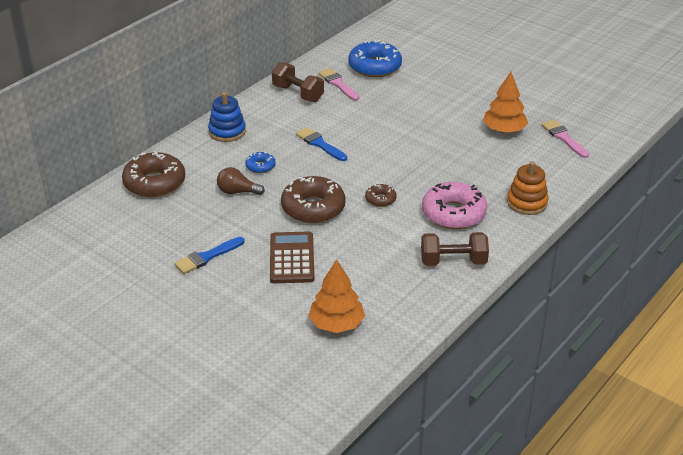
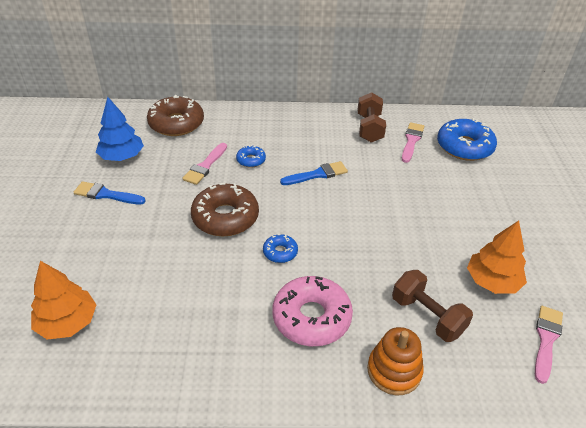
camera: 50 degrees right, 5 degrees up
blue stacking toy [208,92,246,142] -> none
brown light bulb [217,167,265,195] -> pink brush [182,143,227,185]
brown calculator [270,231,315,283] -> none
blue brush [296,127,347,161] -> blue brush turned 60 degrees clockwise [280,161,348,185]
brown donut [365,184,397,207] -> blue donut [263,234,298,263]
brown dumbbell [421,232,489,266] -> brown dumbbell moved to [392,270,473,342]
none -> blue tree [96,97,144,161]

